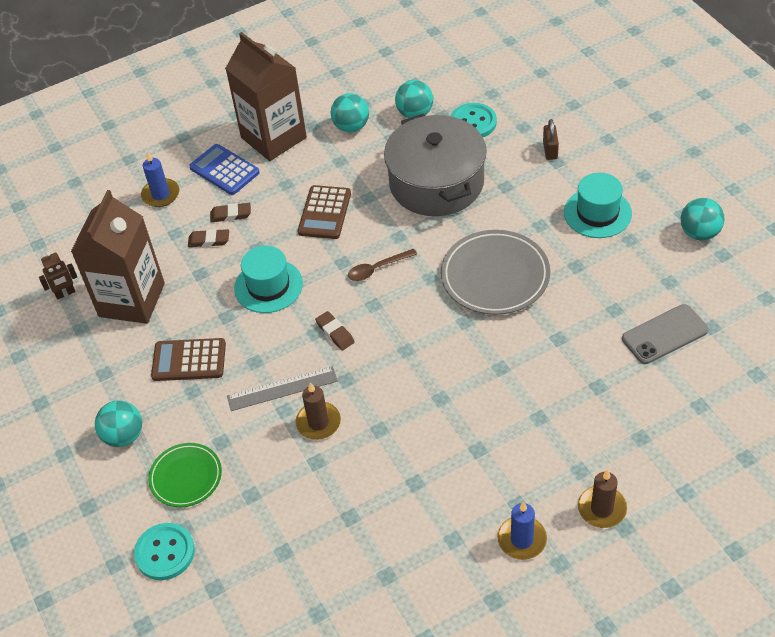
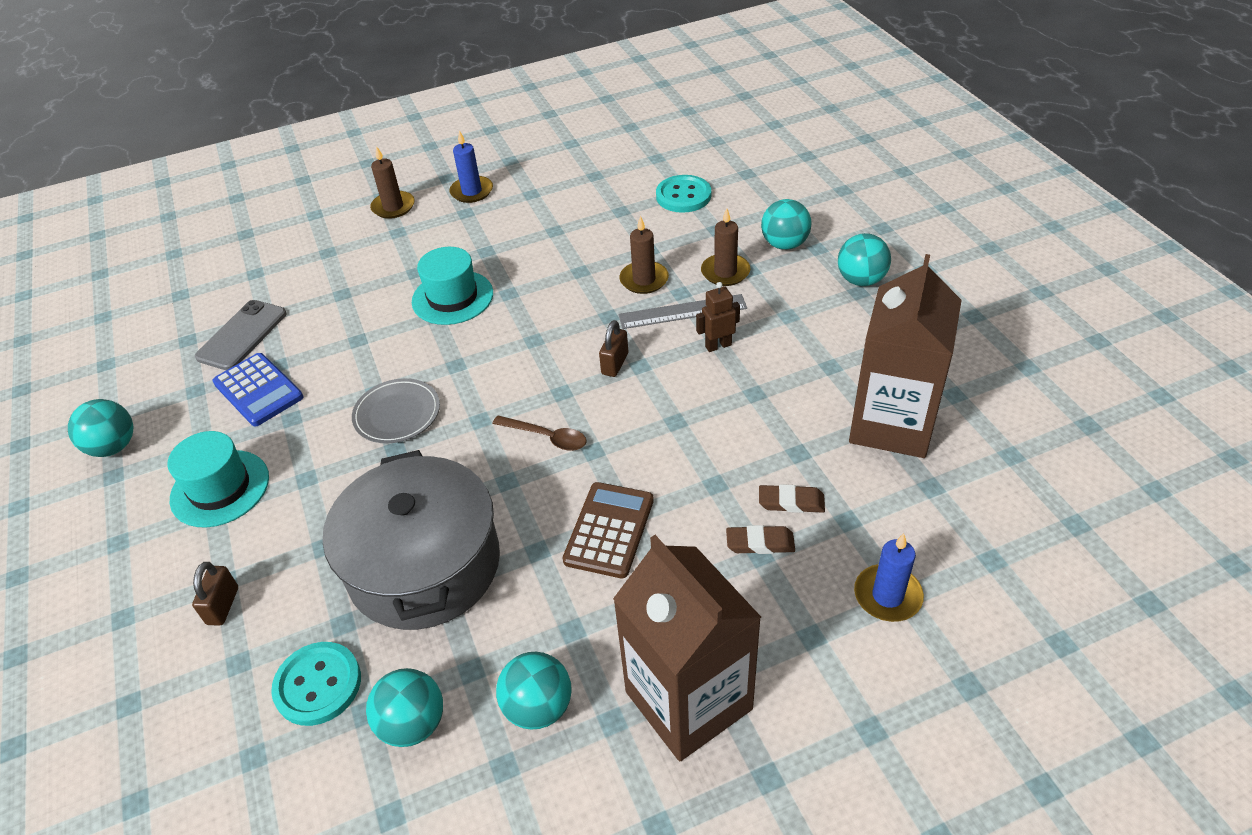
camera: 175 degrees left, 5 degrees down
brown robot [39,252,77,300] -> brown robot moved to [696,282,740,352]
turquoise button [134,523,195,580] -> turquoise button moved to [656,175,711,213]
green plate [148,443,222,507] -> turquoise ball [761,199,812,250]
brown calculator [151,338,226,381] -> none
blue calculator [189,144,260,195] -> blue calculator moved to [212,353,303,426]
turquoise hat [234,245,303,313] -> turquoise hat moved to [412,247,493,325]
brown eraser [315,311,355,350] -> brown padlock [599,320,628,377]
brown spoon [348,249,417,281] -> brown spoon turned 45 degrees clockwise [493,415,587,451]
grey plate [441,230,550,315] -> grey plate [352,378,440,443], size x0.61
grey phone [622,304,709,364] -> grey phone turned 45 degrees counterclockwise [195,300,287,370]
none -> brown candle [701,208,750,286]

